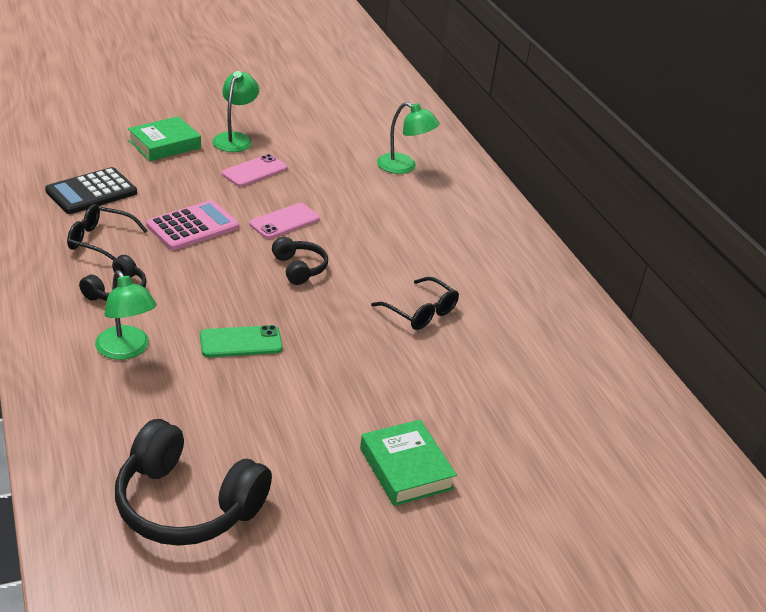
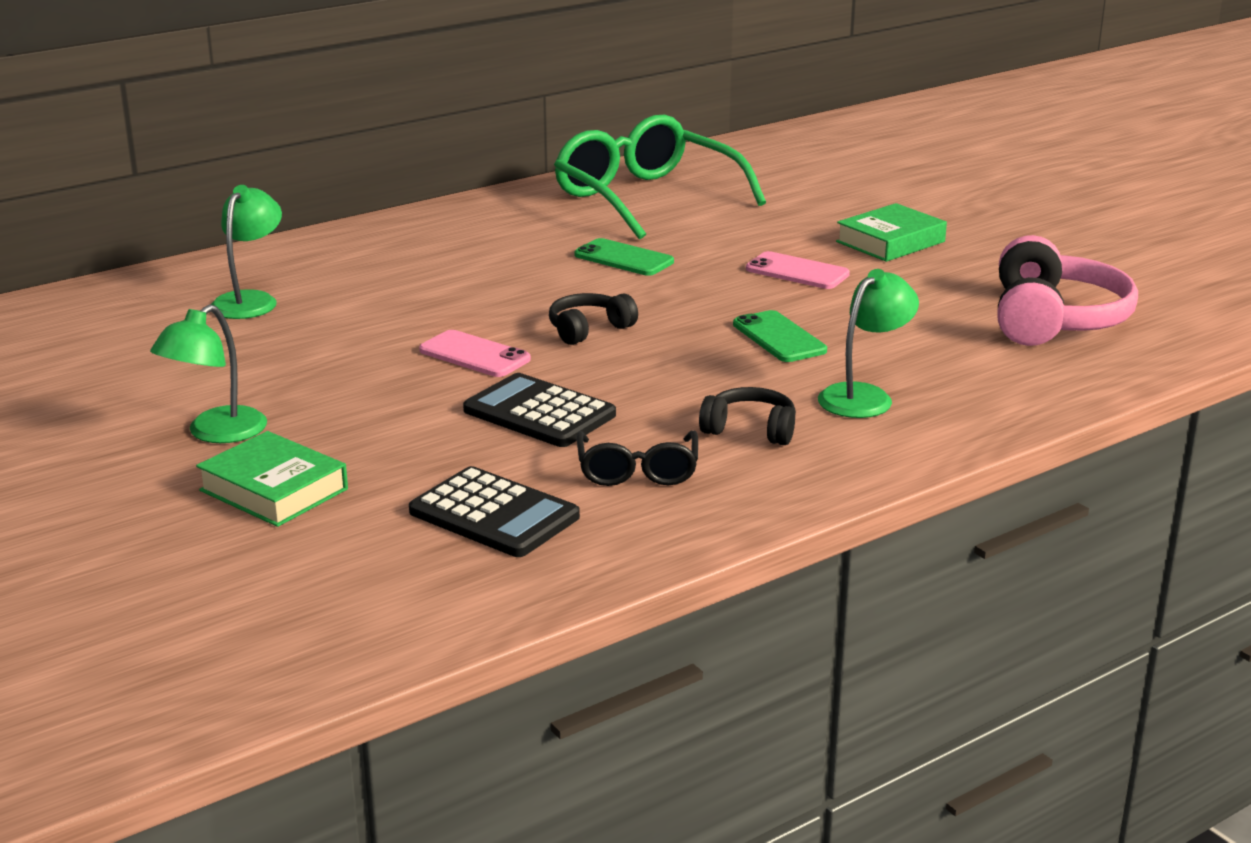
camera: 100 degrees left, 10 degrees down
black headphones [115,419,272,546] -> pink headphones [997,235,1138,346]
pink calculator [146,200,239,250] -> black calculator [463,373,616,447]
green lamp [212,71,259,152] -> green lamp turned 60 degrees counterclockwise [150,304,267,443]
pink phone [222,154,287,187] -> pink phone moved to [746,251,850,289]
black glasses [371,277,459,330] -> green phone [575,238,674,276]
none -> green glasses [554,115,766,240]

